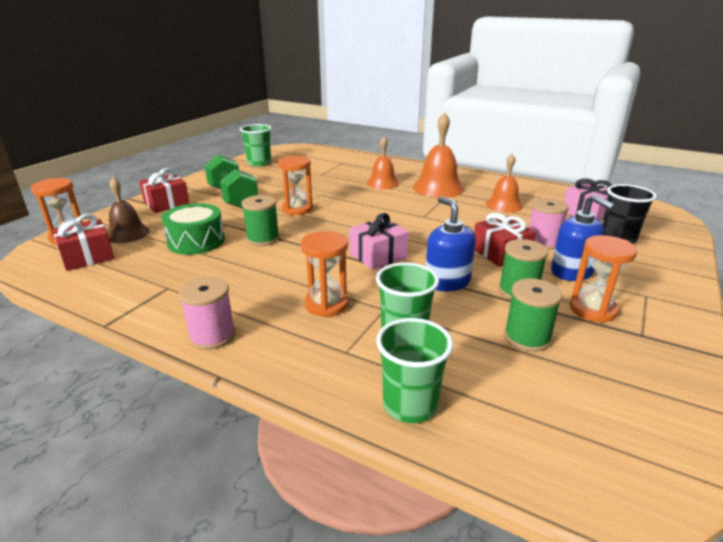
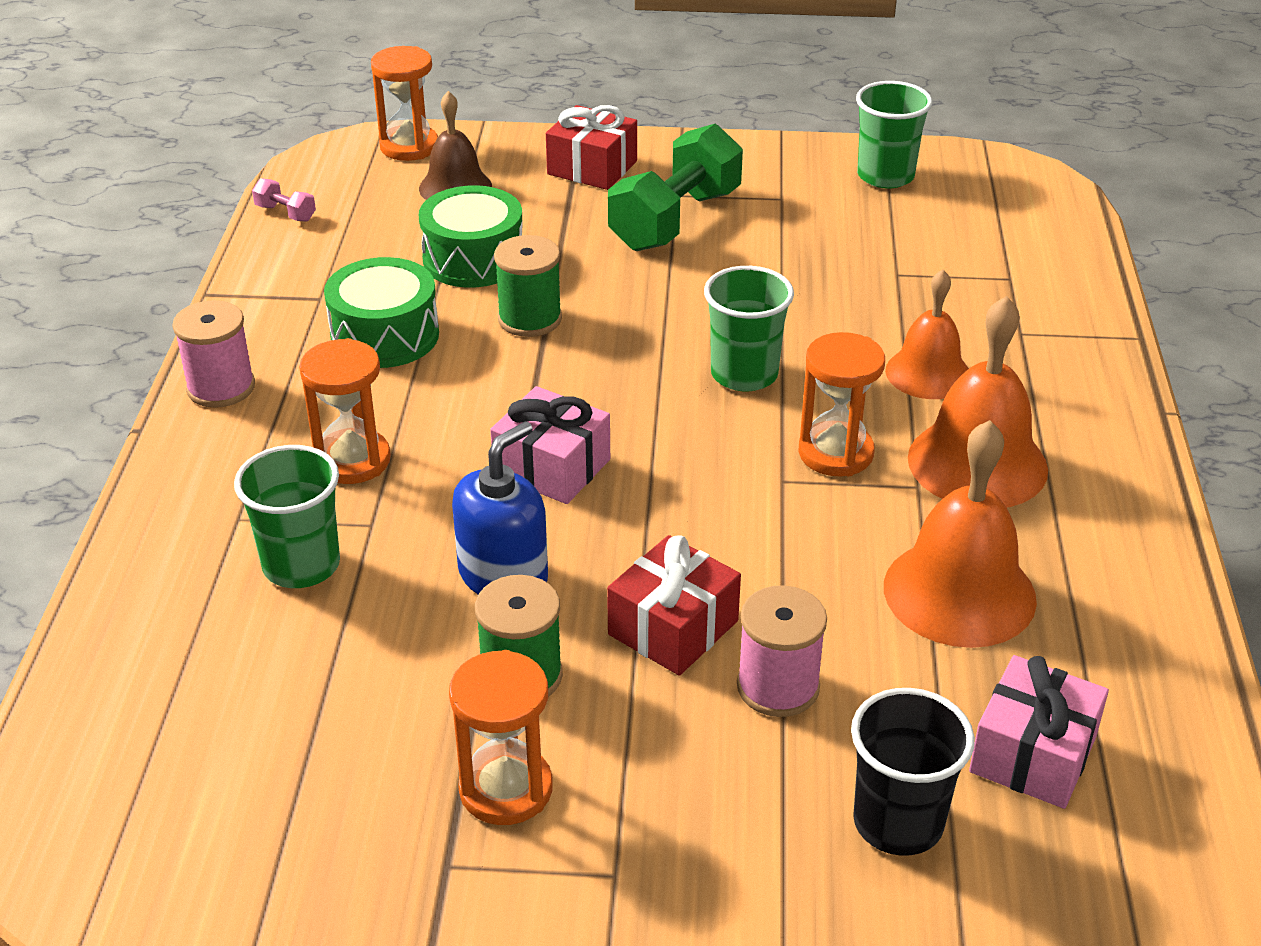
camera: 65 degrees right, 10 degrees up
red gift [53,214,114,271] -> none
orange hourglass [278,156,313,215] -> orange hourglass moved to [799,332,885,476]
green cup [376,318,453,423] -> green cup moved to [704,266,794,391]
orange bell [486,154,523,213] -> orange bell [884,420,1037,648], size x1.52
green spool [504,278,562,352] -> none
blue soap dispenser [551,194,615,281] -> none
none -> pink dumbbell [252,178,316,222]
none -> green drum [324,257,439,368]

